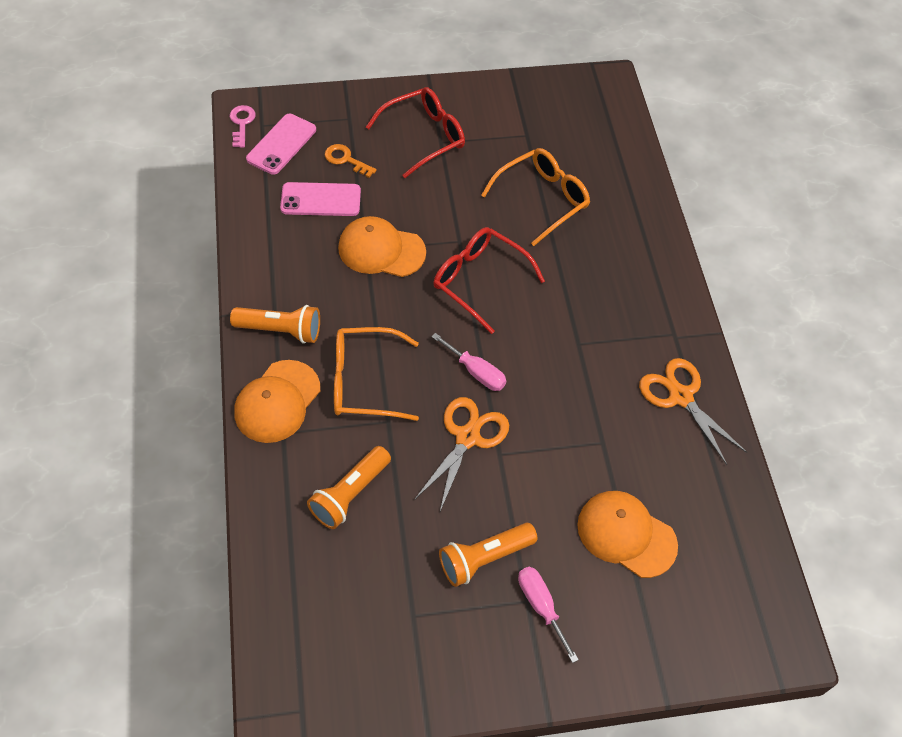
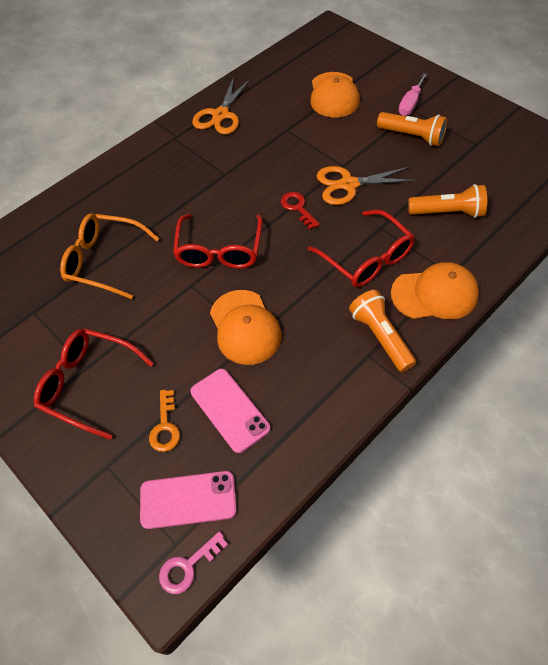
camera: 120 degrees left, 0 degrees up
orange glasses [334,327,419,421] -> red glasses [308,210,415,287]
pink screwdriver [431,333,506,391] -> red key [281,192,320,230]

